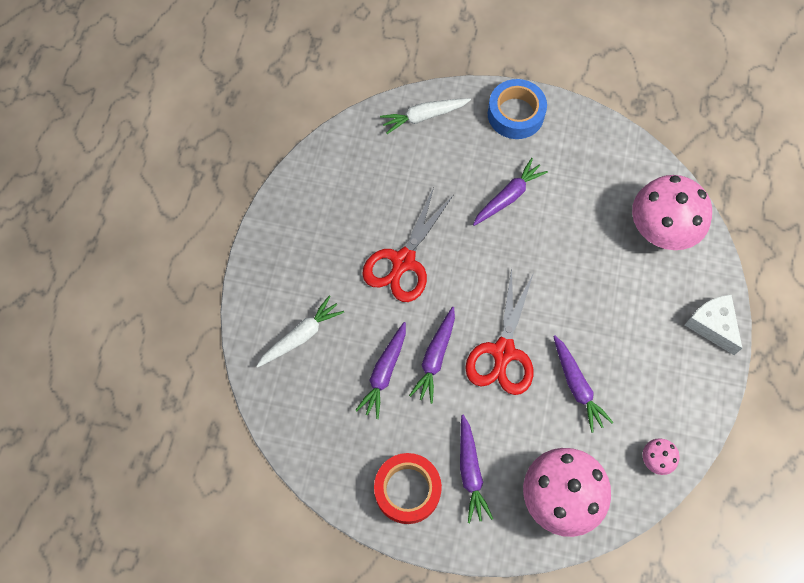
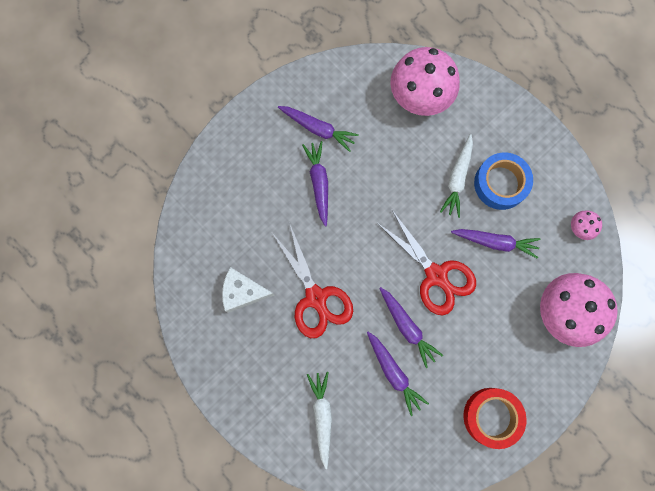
camera: 55 degrees left, 10 degrees up
white carrot [380,98,471,134] -> white carrot moved to [440,134,473,218]
purple carrot [460,415,493,523] -> purple carrot moved to [278,106,359,152]
blue tape [488,79,547,139] -> blue tape moved to [474,153,533,210]
white cheese [685,295,742,355] -> white cheese moved to [222,267,275,313]

